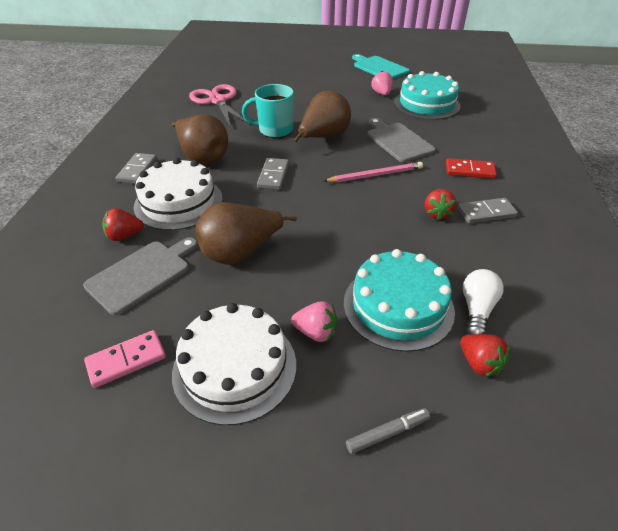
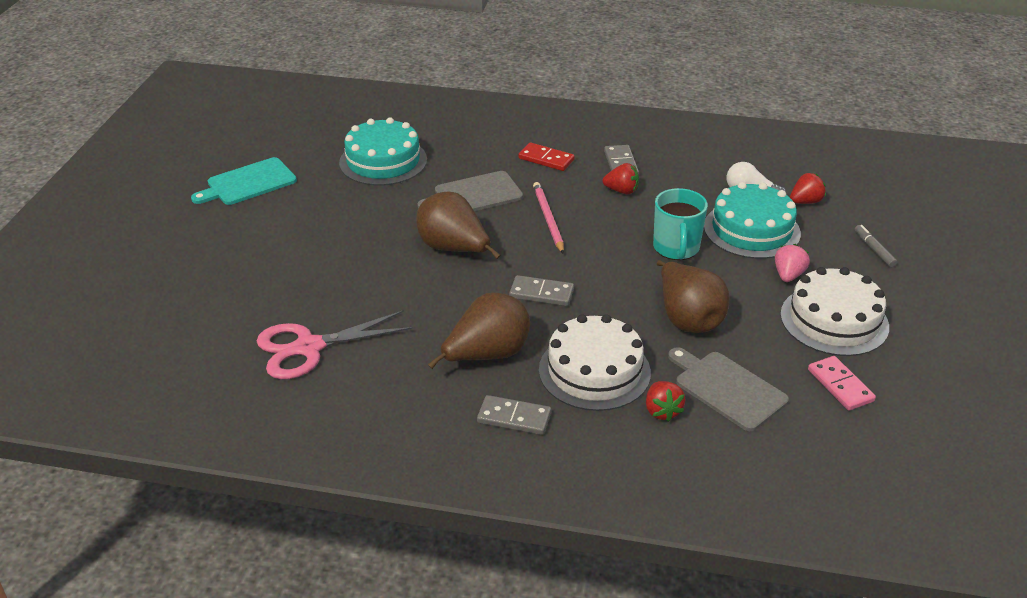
camera: 85 degrees left, 5 degrees down
turquoise mug [242,84,294,138] -> turquoise mug moved to [653,188,708,260]
pink strawberry [371,70,393,95] -> none
red domino [446,158,497,179] -> red domino turned 75 degrees counterclockwise [518,143,575,171]

